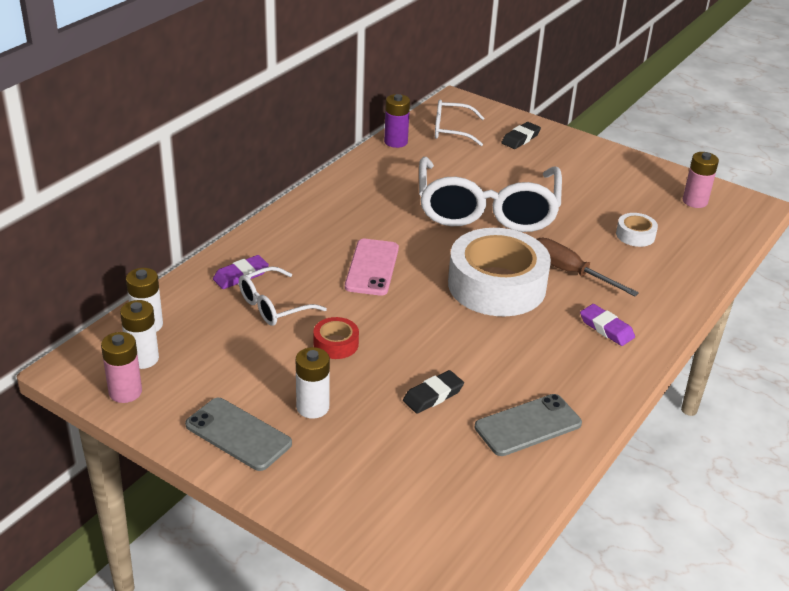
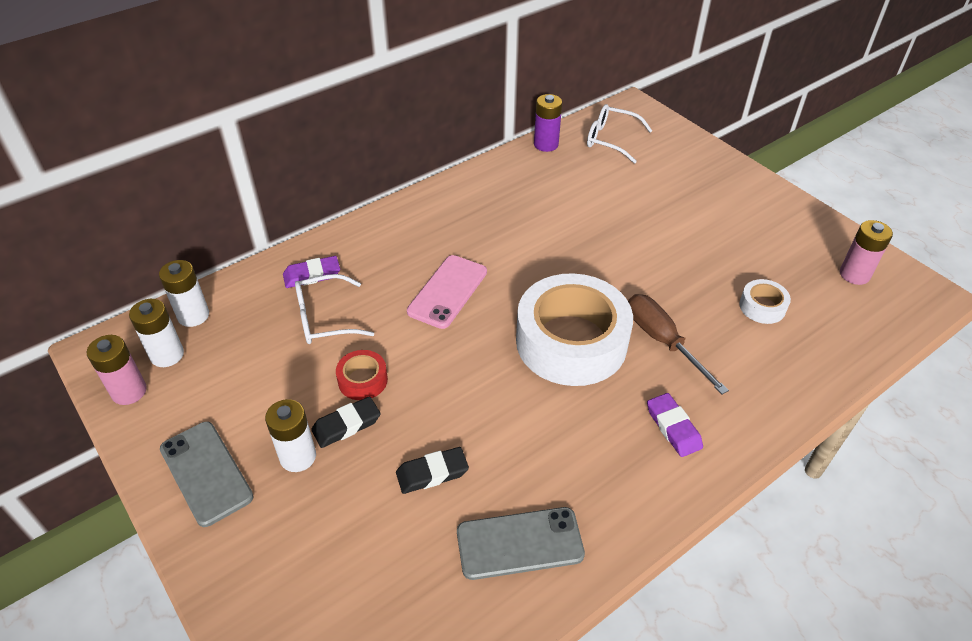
camera: 20 degrees right, 10 degrees up
white glasses [419,157,562,232] -> none
black eraser [501,122,541,149] -> black eraser moved to [311,396,381,448]

